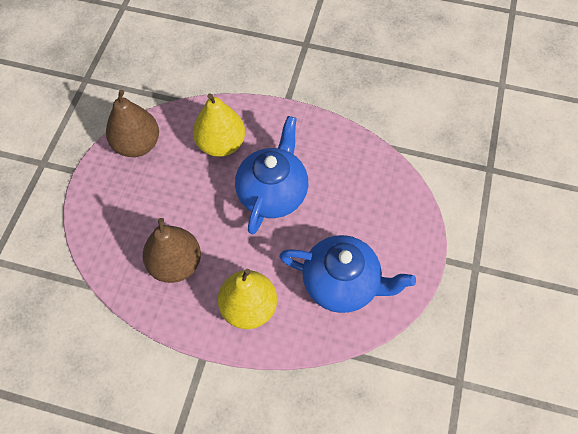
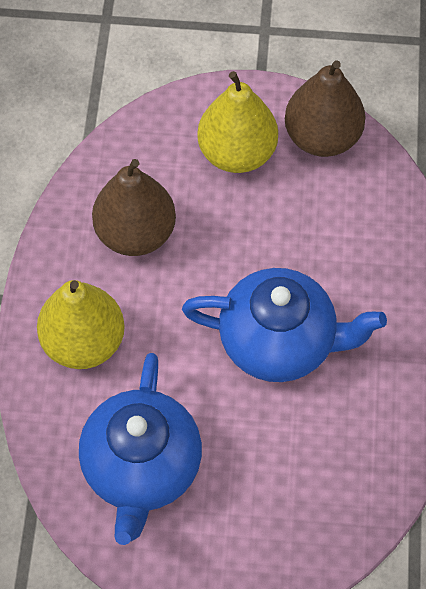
camera: 80 degrees right, 0 degrees up
yellow pear [193,93,245,157] -> yellow pear moved to [197,71,278,173]

